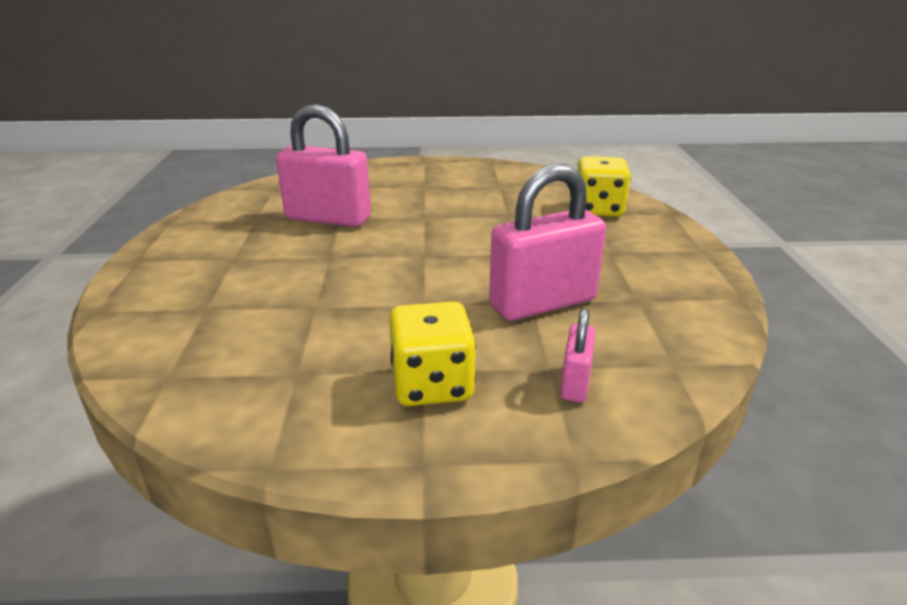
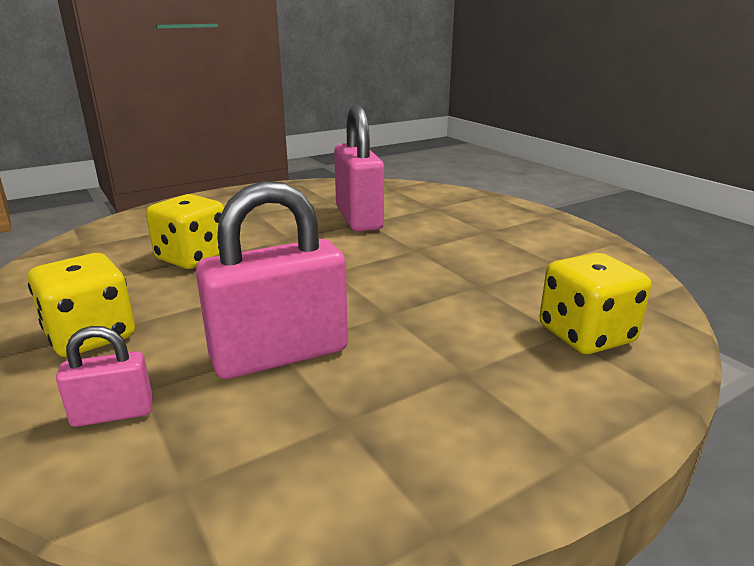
camera: 60 degrees right, 5 degrees down
pink padlock [489,164,606,321] -> pink padlock turned 60 degrees counterclockwise [196,181,348,379]
none -> yellow dice [146,194,224,269]

